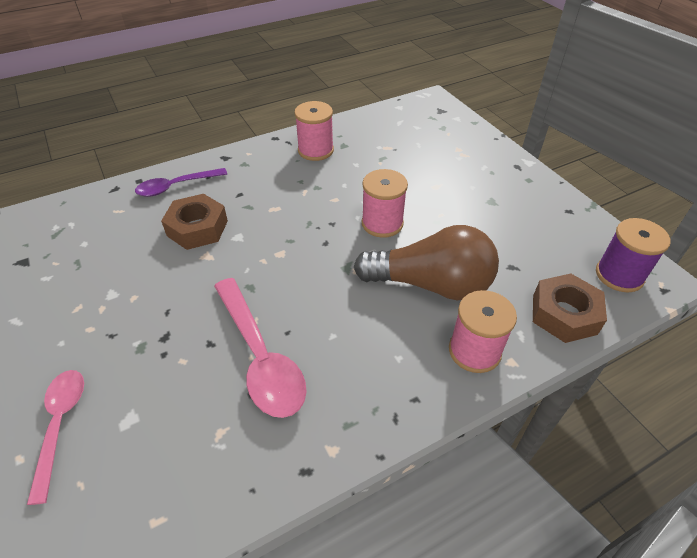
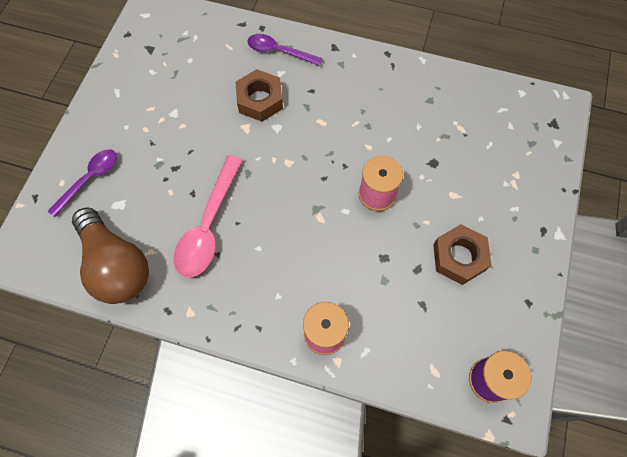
camera: 45 degrees right, 20 degrees up
pink spoon [27,370,84,505] -> purple spoon [48,149,117,217]
pink spool [294,101,334,161] -> none
brown light bulb [354,225,499,300] -> brown light bulb moved to [72,207,149,304]
brown nut [533,273,607,343] -> brown nut moved to [433,224,492,285]

